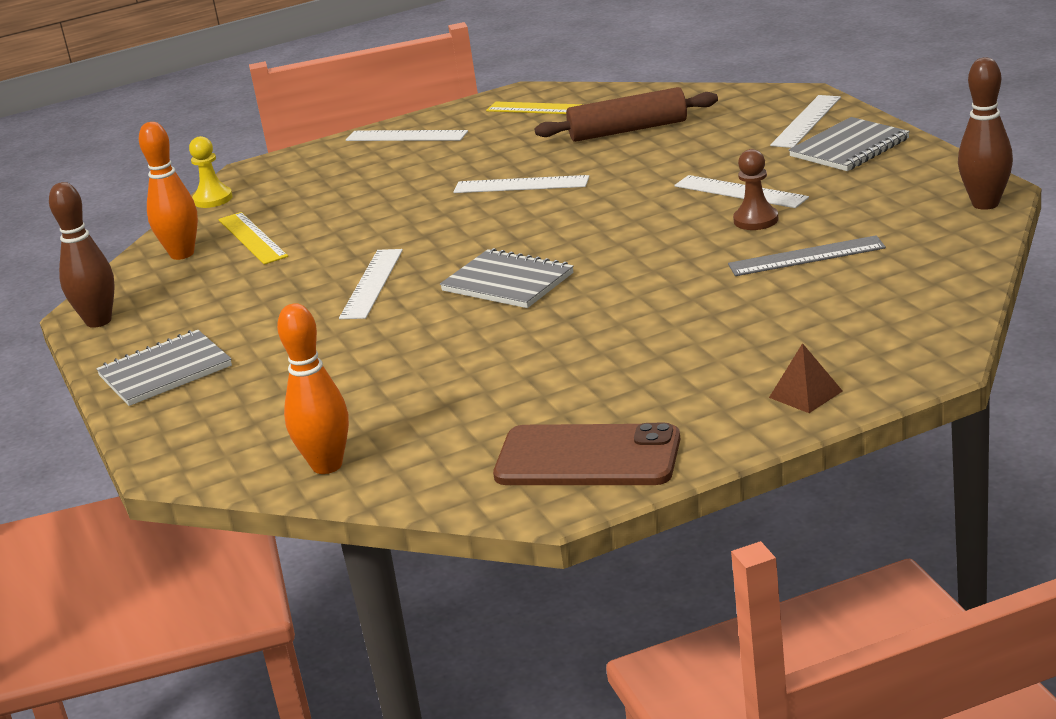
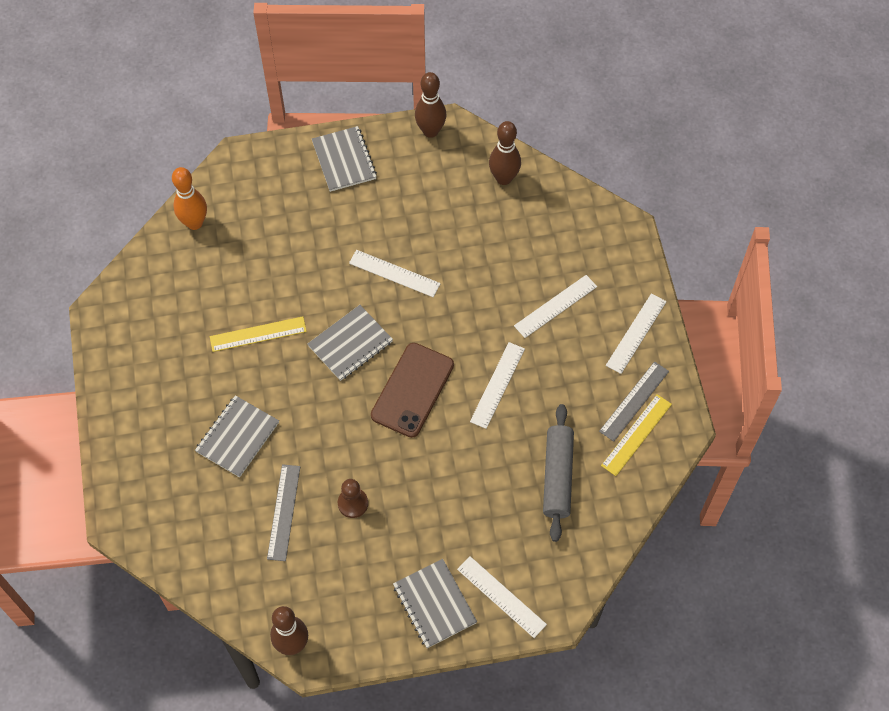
camera: 100 degrees right, 35 degrees up
orange bowling pin [139,122,198,260] -> brown bowling pin [489,121,521,185]
yellow pawn [189,136,233,208] -> none
yellow ruler [218,212,288,265] -> yellow ruler moved to [210,316,307,352]
brown phone [493,423,680,485] -> brown phone moved to [371,343,454,438]
brown rolling pin [534,87,718,142] -> grey rolling pin [543,404,574,542]
white ruler [674,175,809,208] -> white ruler moved to [514,275,597,338]
brown pyramid [769,343,842,413] -> none
none -> grey notebook [195,395,279,477]
none -> grey ruler [599,361,669,442]

